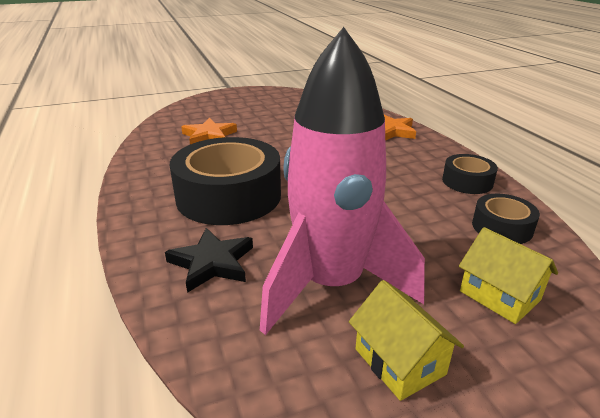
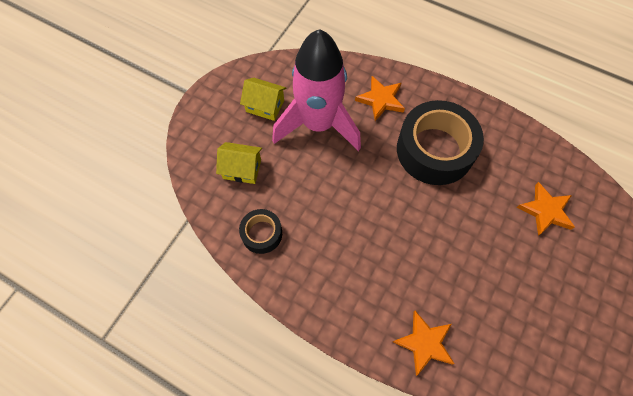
camera: 140 degrees right, 35 degrees up
black star [165,228,253,293] -> orange star [355,76,405,121]
black tape [442,154,498,194] -> none

